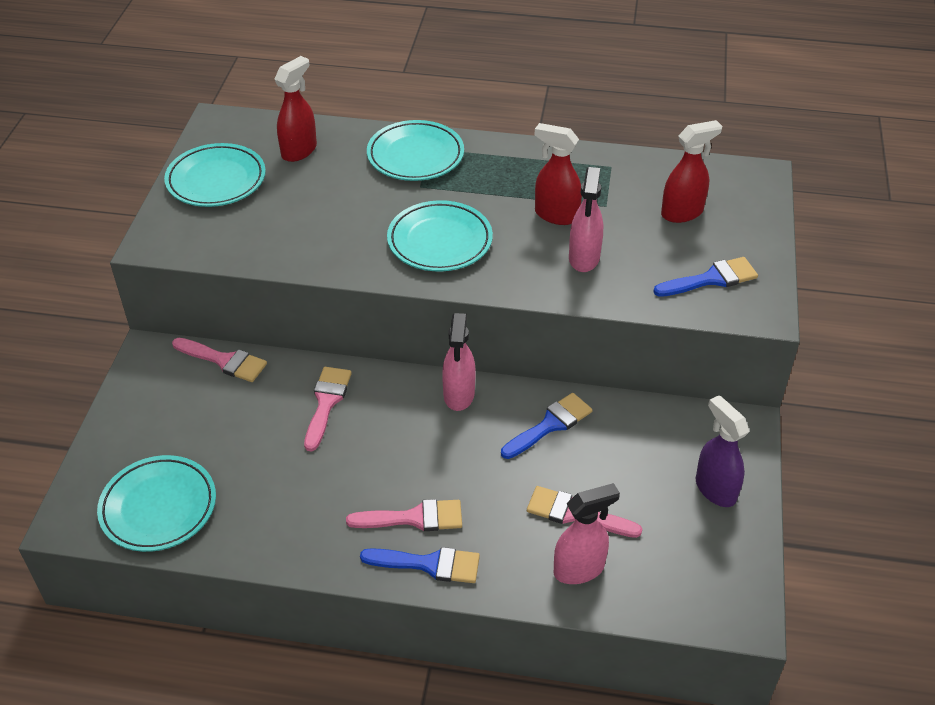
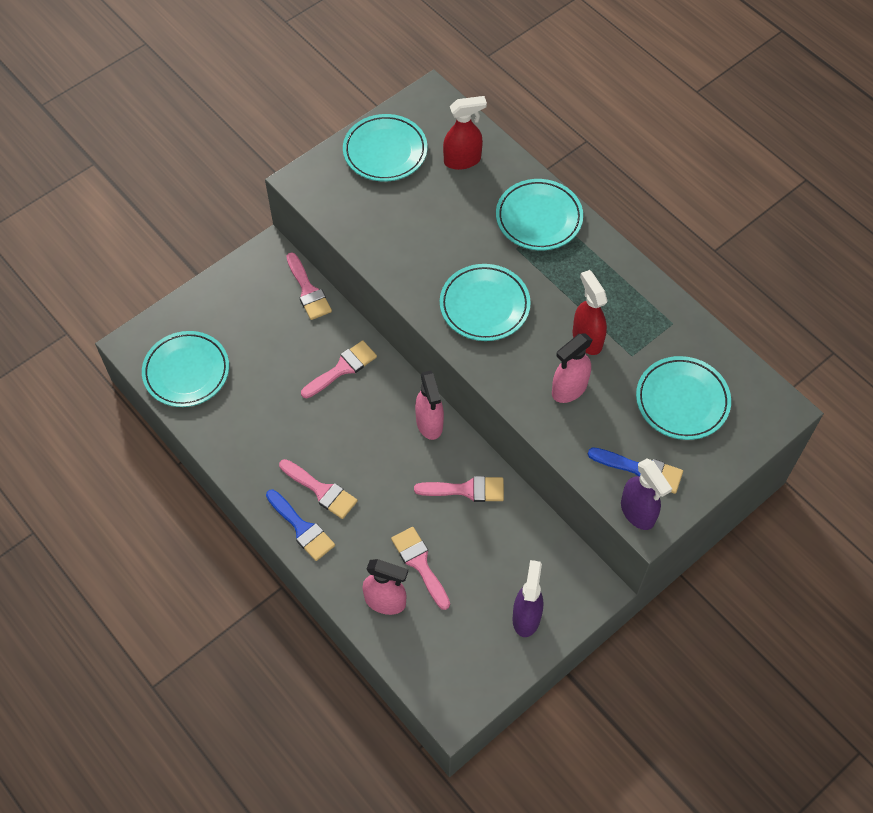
camera: 40 degrees right, 15 degrees up
pink spray bottle [442,313,475,411] -> pink spray bottle turned 60 degrees counterclockwise [415,370,444,440]
blue brush [501,393,592,459] -> pink brush [414,476,504,502]
red spray bottle [661,120,722,223] -> turquoise plate [636,356,731,440]
none -> purple spray bottle [621,458,672,530]

